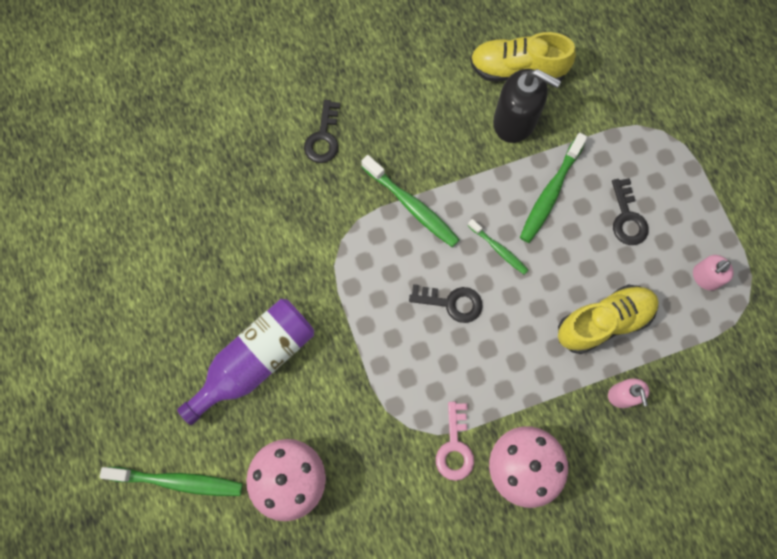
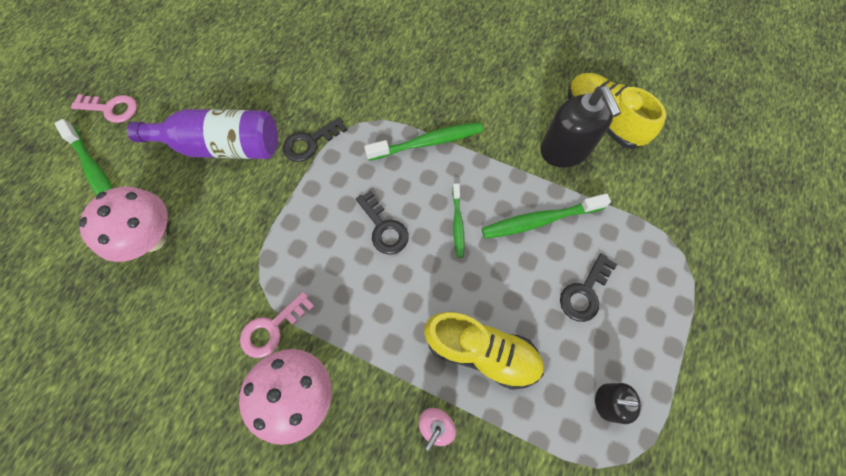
camera: 45 degrees right, 5 degrees down
black key [304,100,340,163] -> black key moved to [283,117,348,162]
green toothbrush [361,155,460,247] -> green toothbrush turned 105 degrees counterclockwise [364,122,483,161]
pink soap dispenser [693,255,734,291] -> black soap dispenser [595,383,641,424]
none -> pink key [71,94,137,123]

